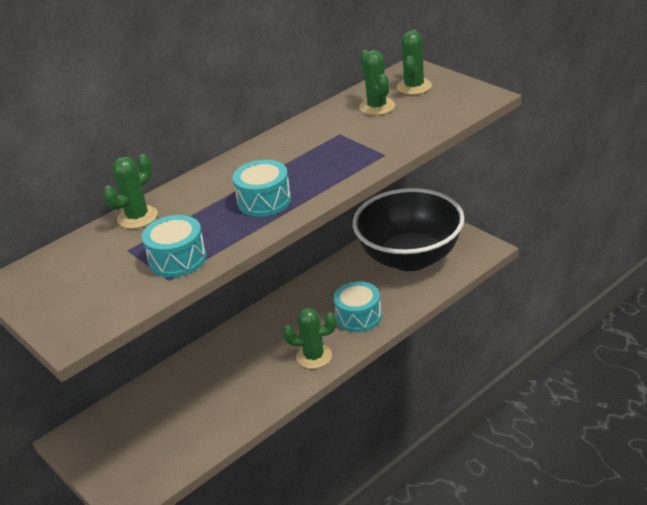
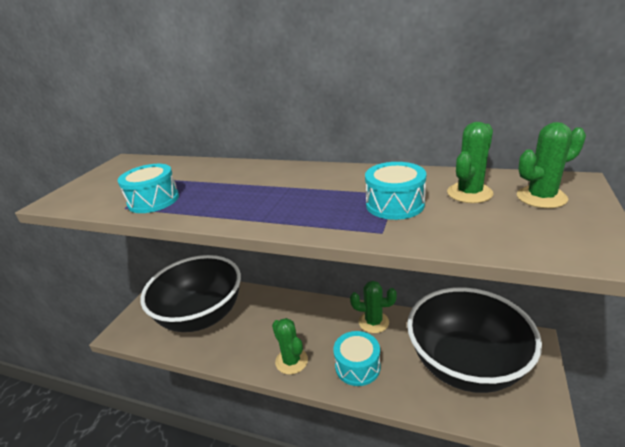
camera: 60 degrees right, 5 degrees down
green cactus [103,154,158,229] -> green cactus moved to [350,281,397,333]
turquoise drum [233,160,291,217] -> turquoise drum moved to [365,162,426,220]
none -> black bowl [141,255,241,332]

